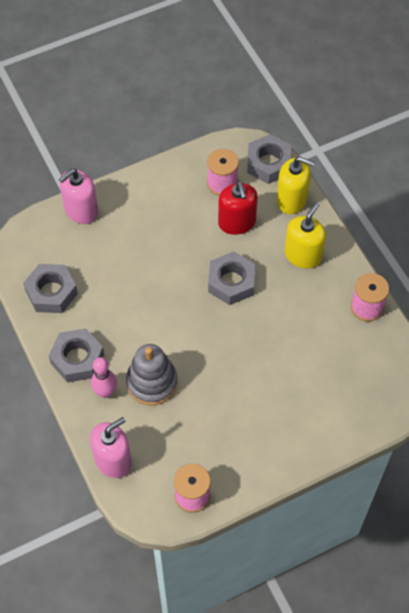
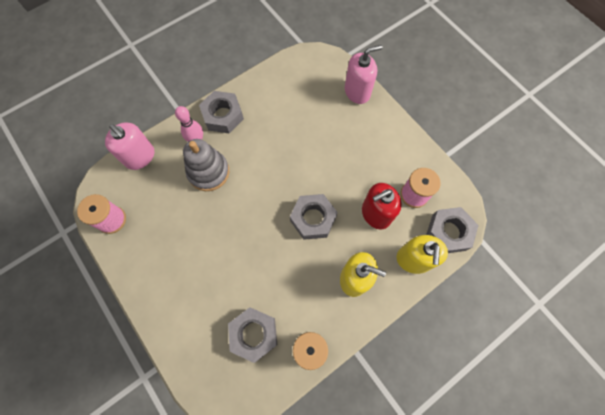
camera: 80 degrees right, 10 degrees up
grey nut [23,264,78,313] -> grey nut moved to [228,307,277,363]
pink soap dispenser [59,169,98,224] -> pink soap dispenser turned 120 degrees clockwise [345,45,383,104]

